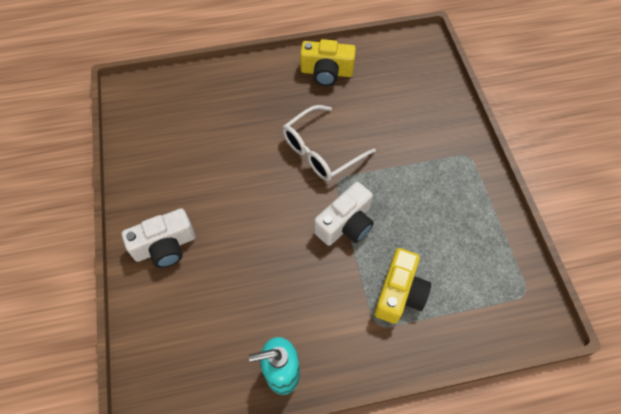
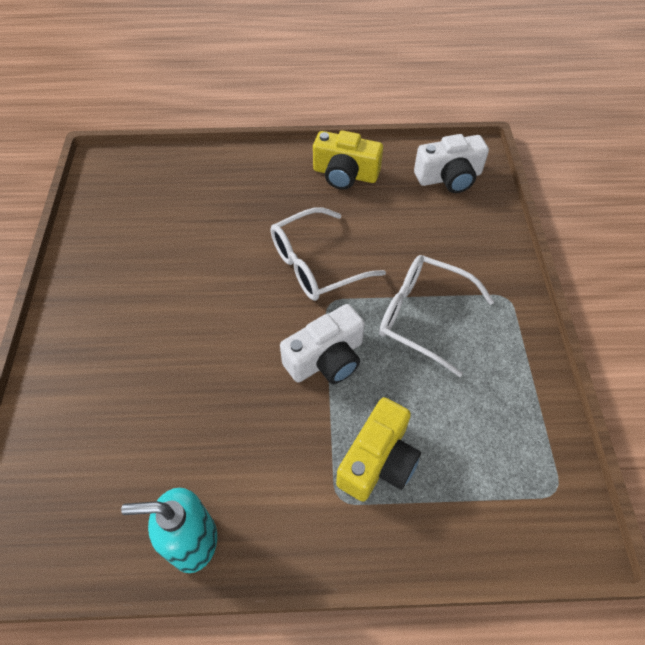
camera: 10 degrees right, 5 degrees down
white camera [122,208,195,268] -> white camera moved to [414,134,489,193]
none -> white glasses [379,255,494,377]

